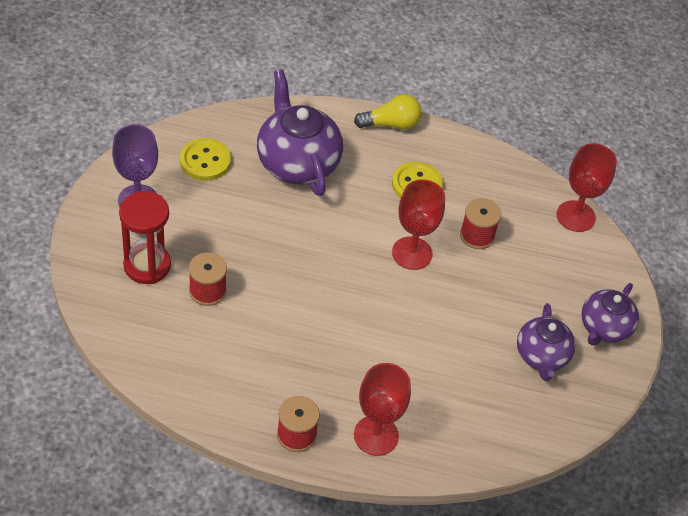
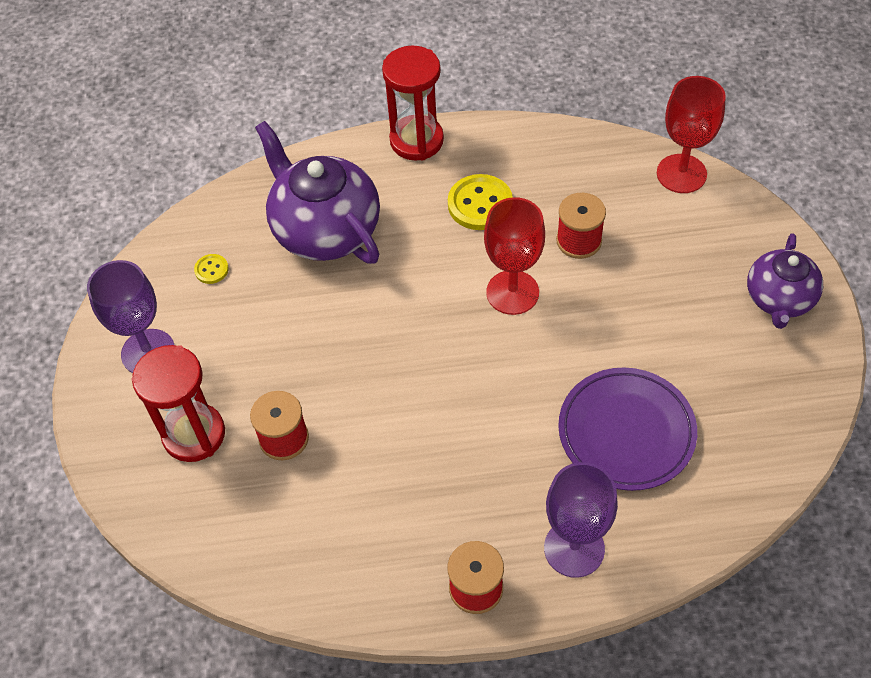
camera: 10 degrees left, 5 degrees up
yellow button [180,138,231,181] -> yellow button [194,254,229,284], size x0.51
yellow light bulb [354,94,422,130] -> red hourglass [382,46,444,161]
red goblet [354,363,411,456] -> purple goblet [544,462,618,578]
purple teapot [517,303,576,381] -> none
none -> purple plate [558,368,697,491]

